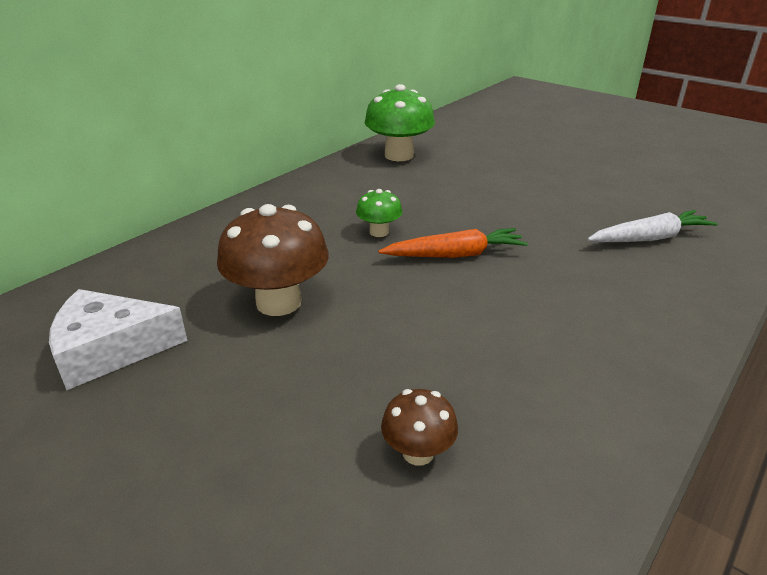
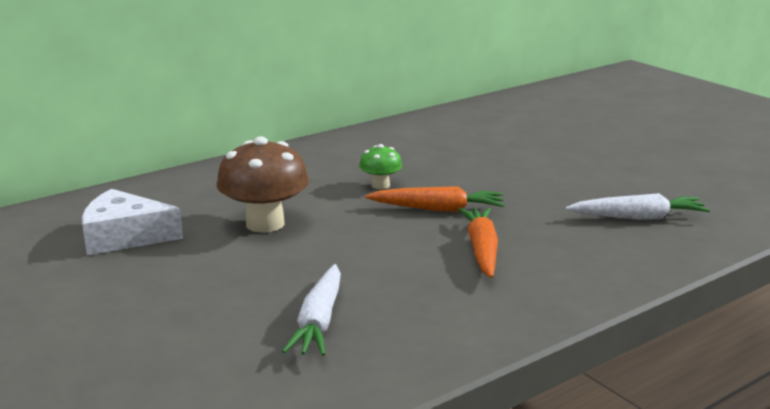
camera: 15 degrees right, 10 degrees down
green mushroom [365,84,435,161] -> none
brown mushroom [381,389,458,466] -> white carrot [282,264,341,356]
none -> orange carrot [458,208,498,278]

